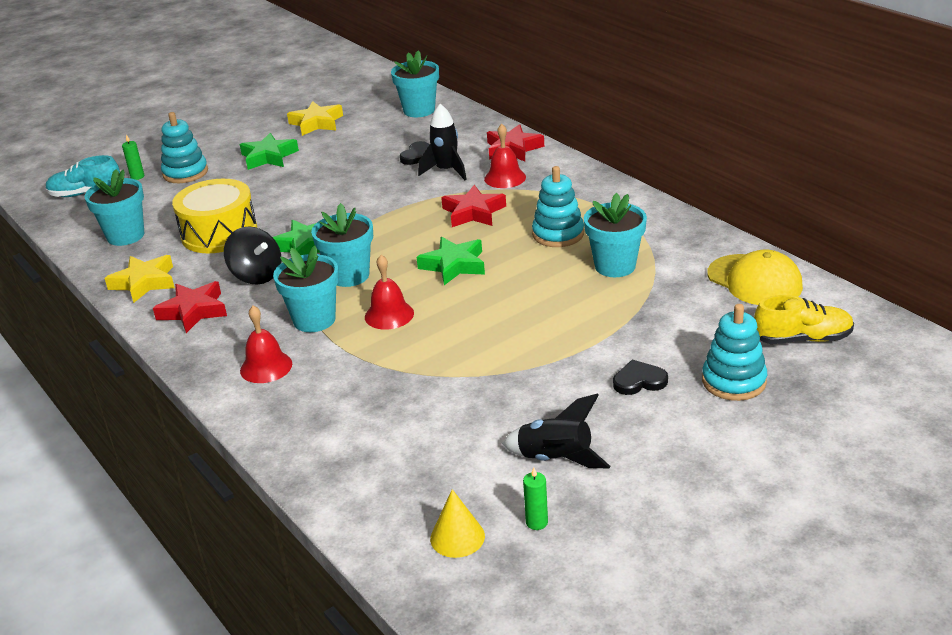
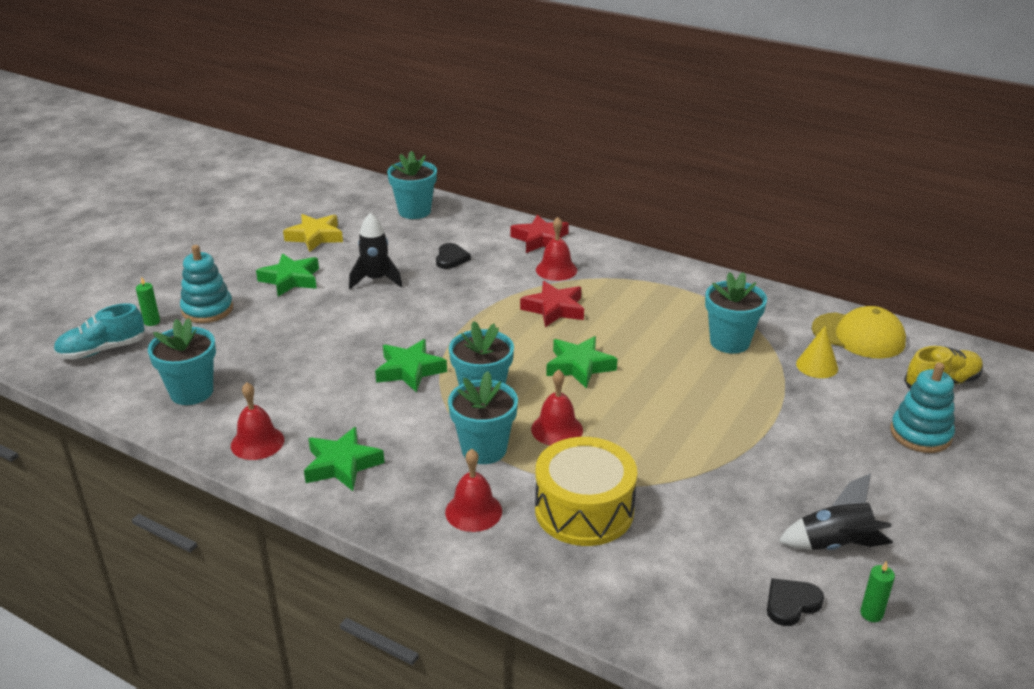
camera: 25 degrees left, 0 degrees up
yellow star [104,255,175,303] -> red bell [231,382,284,460]
red star [153,281,227,333] -> green star [304,427,385,491]
yellow drum [172,179,257,253] -> yellow drum moved to [535,437,637,546]
black spinning top [224,227,282,284] -> none
black rocket [418,104,467,180] -> black rocket moved to [349,213,402,289]
yellow cone [430,489,485,558] -> yellow cone moved to [796,326,838,378]
turquoise stacking toy [532,166,584,247] -> none
black heart [613,360,668,395] -> black heart moved to [767,578,824,626]

